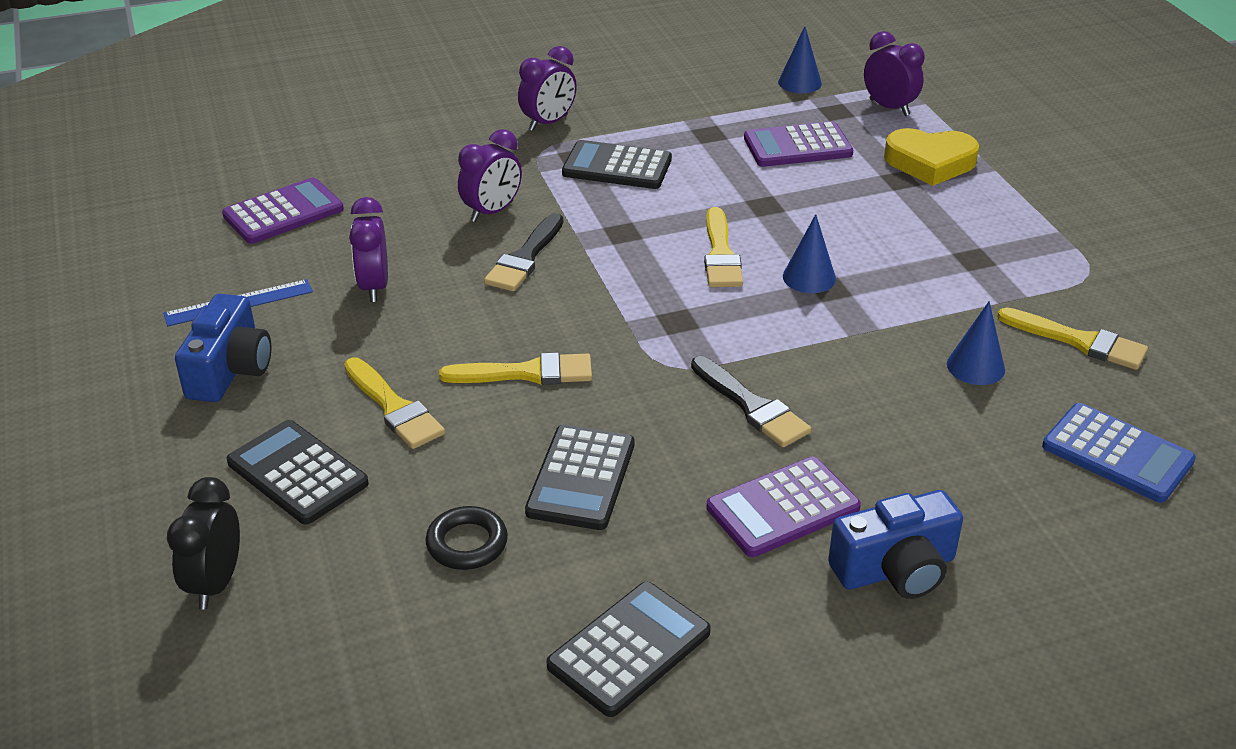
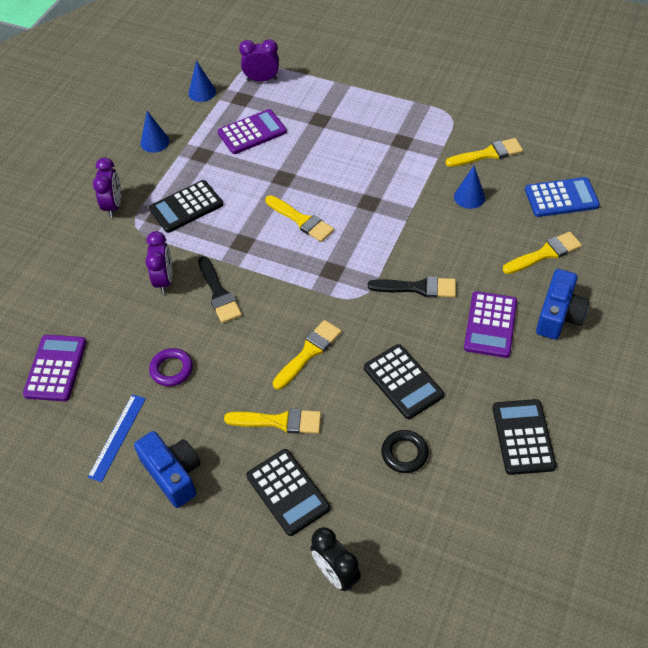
camera: 45 degrees left, 15 degrees up
black calculator [227,420,369,525] -> black calculator turned 120 degrees counterclockwise [246,449,330,536]
purple clock [349,197,388,302] -> purple ring [149,348,193,386]
purple calculator [744,121,853,167] -> purple calculator turned 150 degrees counterclockwise [218,109,287,154]
blue cone [783,214,836,293] -> blue cone moved to [141,111,169,153]
yellow heart [884,128,979,186] -> none
none -> yellow brush [503,232,582,274]

